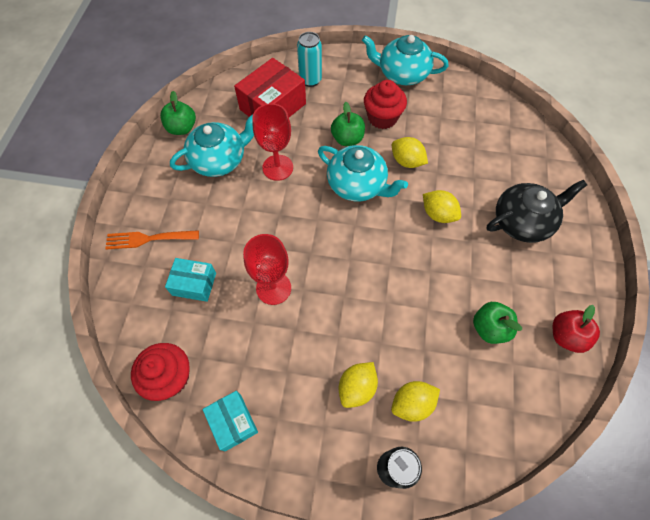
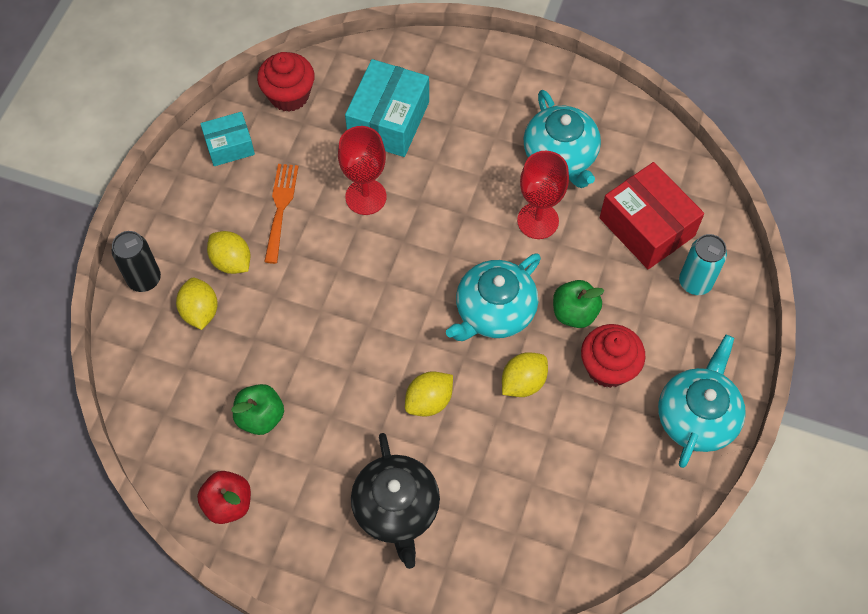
camera: 100 degrees right, 0 degrees up
orange fork [105,230,199,249] -> orange fork moved to [264,164,299,264]
green apple [160,91,196,135] -> none
turquoise box [165,258,216,302] -> turquoise box [345,59,429,157], size x1.69

